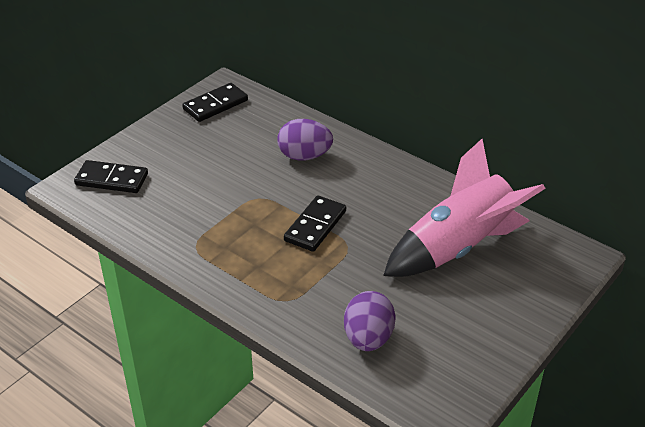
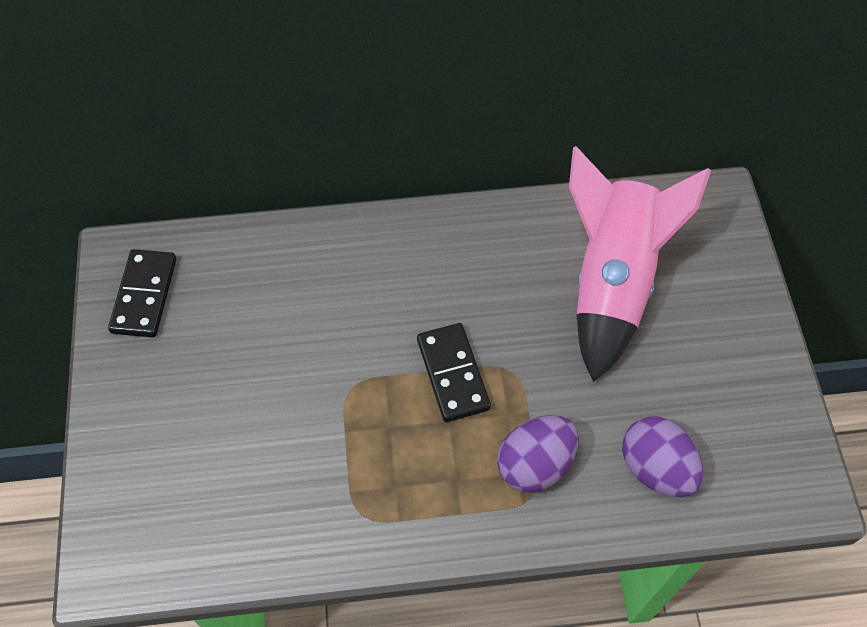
camera: 45 degrees left, 20 degrees up
black domino [74,160,148,193] -> none
purple egg [277,119,333,161] -> purple egg moved to [497,415,579,493]

